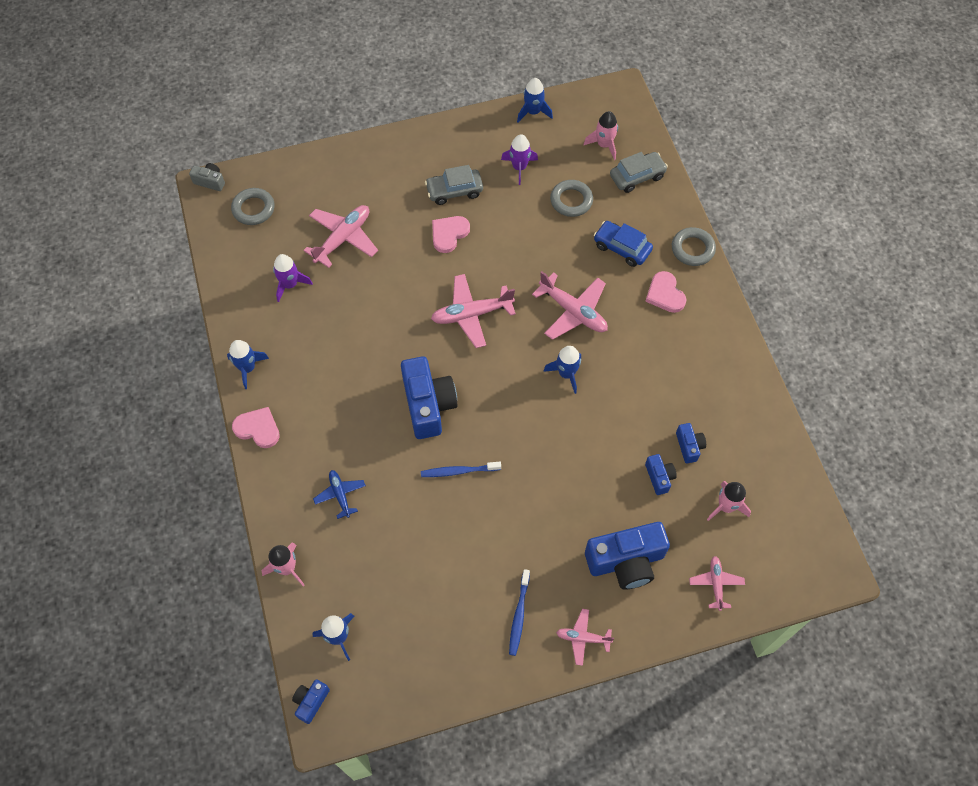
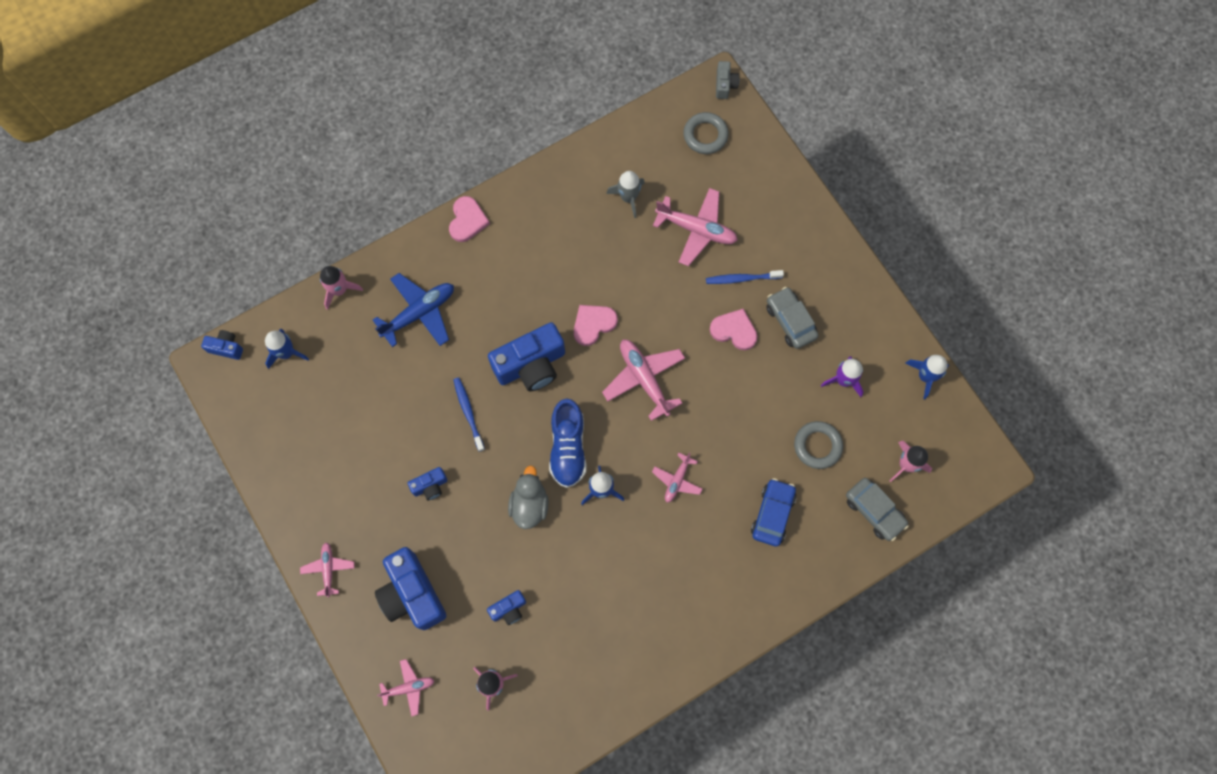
camera: 75 degrees right, 10 degrees up
blue rocket [227,340,269,389] -> none
purple rocket [273,254,313,302] -> grey rocket [606,171,645,218]
blue plane [313,470,366,519] -> blue plane [373,273,454,347], size x1.74
blue toothbrush [509,569,530,656] -> blue toothbrush moved to [706,270,784,284]
pink plane [532,271,608,340] -> pink plane [652,452,702,503], size x0.58
pink heart [645,271,687,313] -> pink heart moved to [574,305,618,346]
grey ring [672,227,716,266] -> none
blue camera [676,423,706,463] -> blue camera moved to [408,467,448,500]
none -> grey duck [508,465,548,529]
none -> blue shoe [549,398,586,488]

